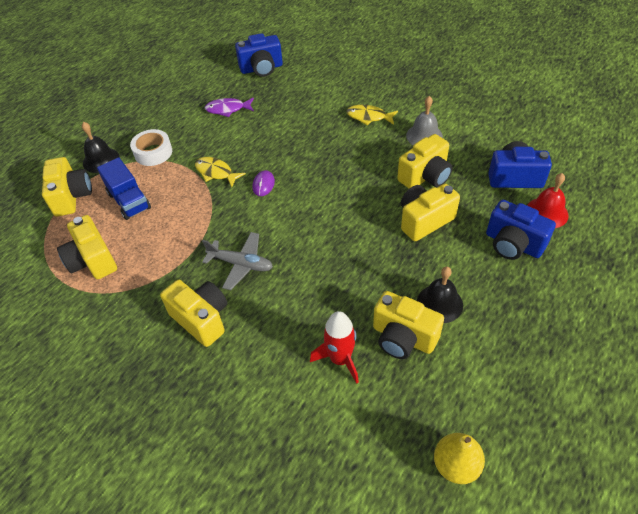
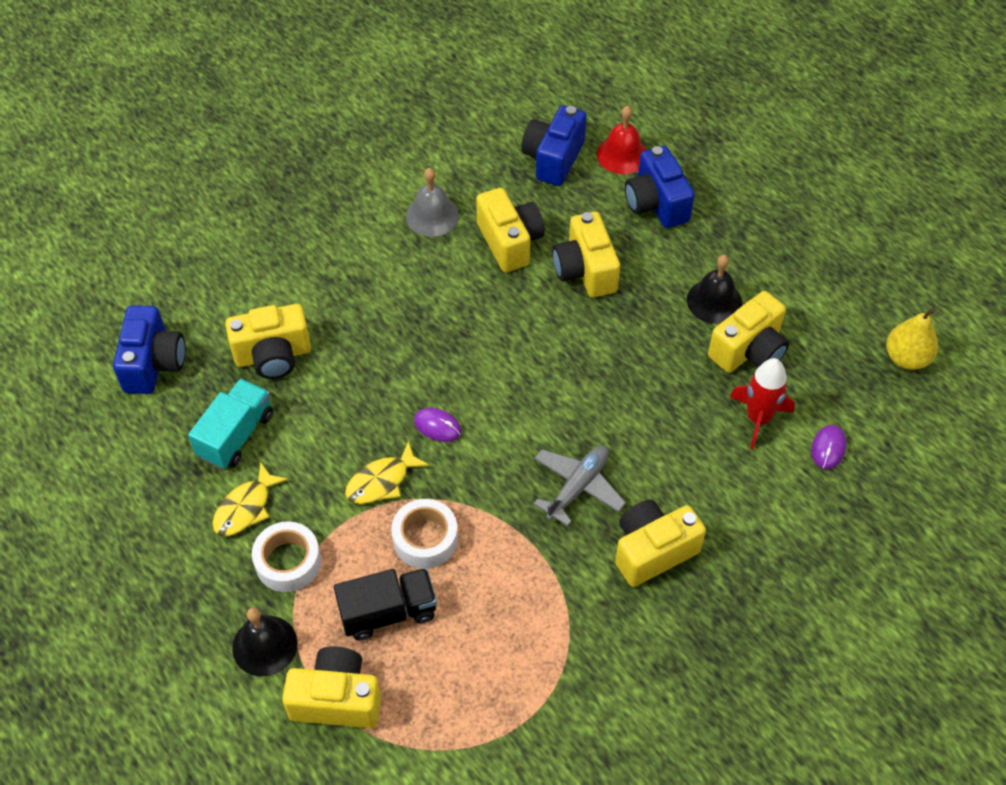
camera: 75 degrees left, 5 degrees up
yellow camera [57,215,117,279] -> yellow camera moved to [225,304,311,379]
blue truck [97,157,151,220] -> black truck [334,568,437,641]
purple fish [205,98,254,117] -> turquoise truck [188,379,273,469]
yellow fish [346,105,398,125] -> yellow fish moved to [212,462,288,536]
blue camera [486,200,556,260] -> blue camera turned 105 degrees clockwise [625,146,695,228]
none -> white tape [392,499,458,569]
none -> purple mouse [811,425,847,470]

